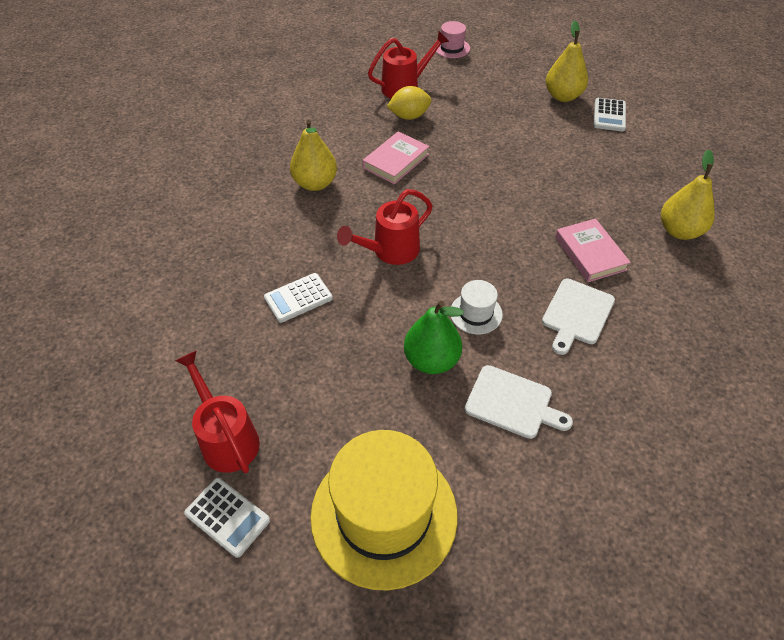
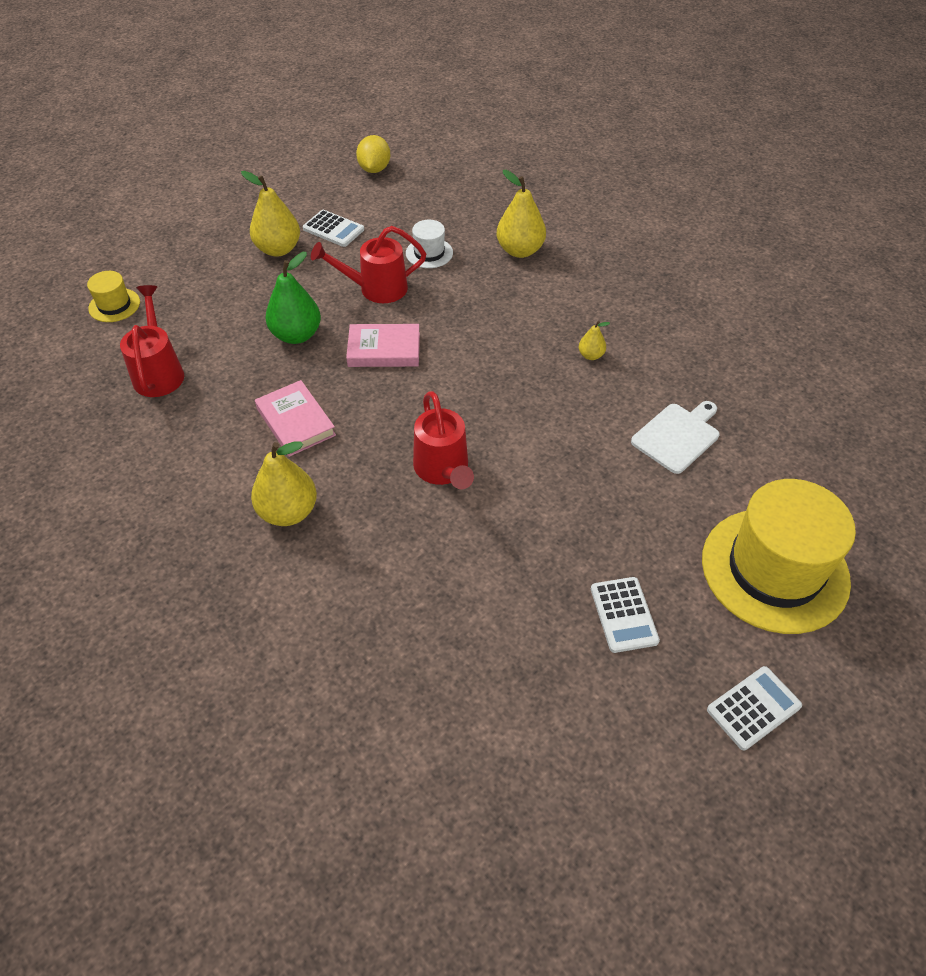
camera: 70 degrees left, 0 degrees up
red watering can [175,350,260,473] -> red watering can moved to [311,226,426,303]
white calculator [264,273,333,323] -> white calculator moved to [591,577,660,653]
yellow lemon [387,86,431,120] -> yellow lemon moved to [356,135,391,173]
green pear [404,301,464,374] -> green pear moved to [265,252,321,344]
pink hat [436,21,470,58] -> yellow hat [87,271,140,322]
white hat [451,280,503,334] -> white hat moved to [406,220,453,268]
white cutting board [542,278,615,355] -> yellow pear [579,321,610,360]
pink book [555,218,631,282] -> pink book moved to [346,324,420,367]

